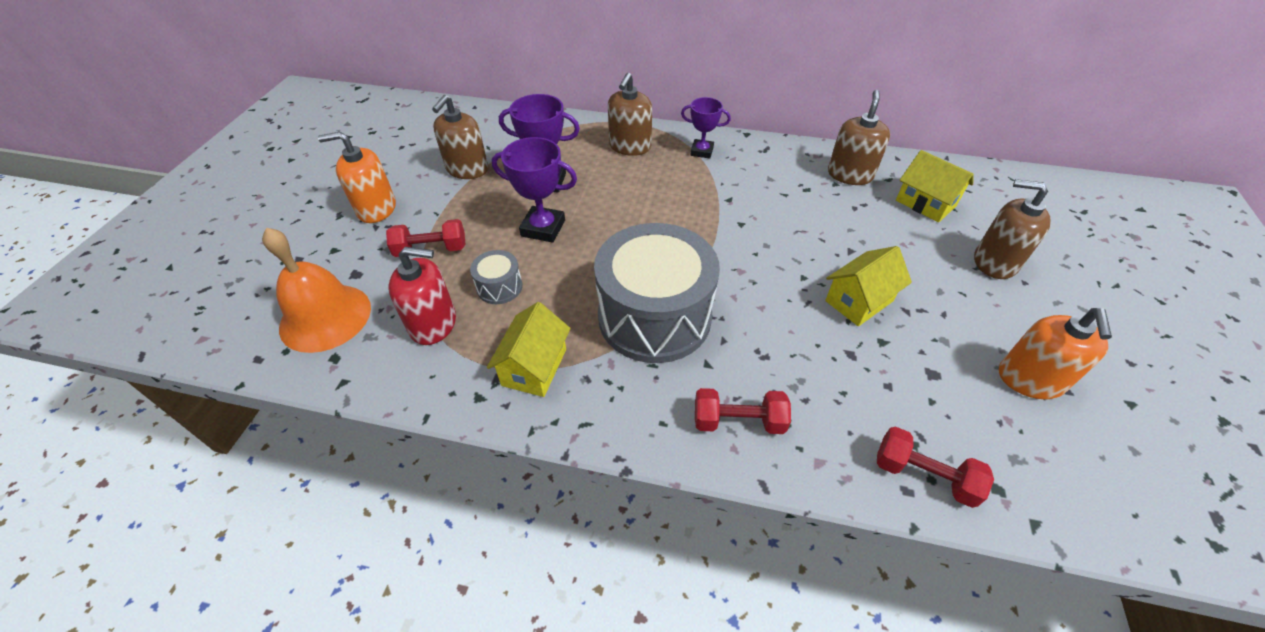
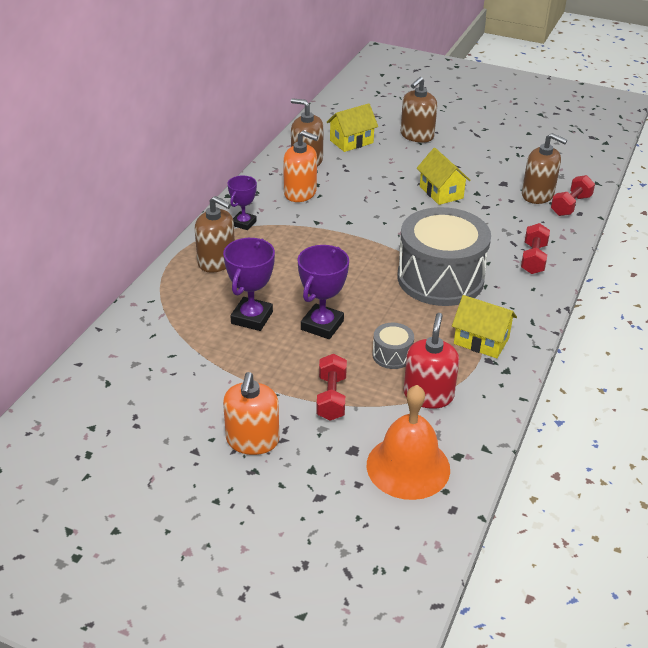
camera: 80 degrees left, 10 degrees down
brown soap dispenser [432,95,488,179] -> brown soap dispenser moved to [522,133,567,204]
orange soap dispenser [999,308,1112,399] -> orange soap dispenser moved to [283,130,318,202]

